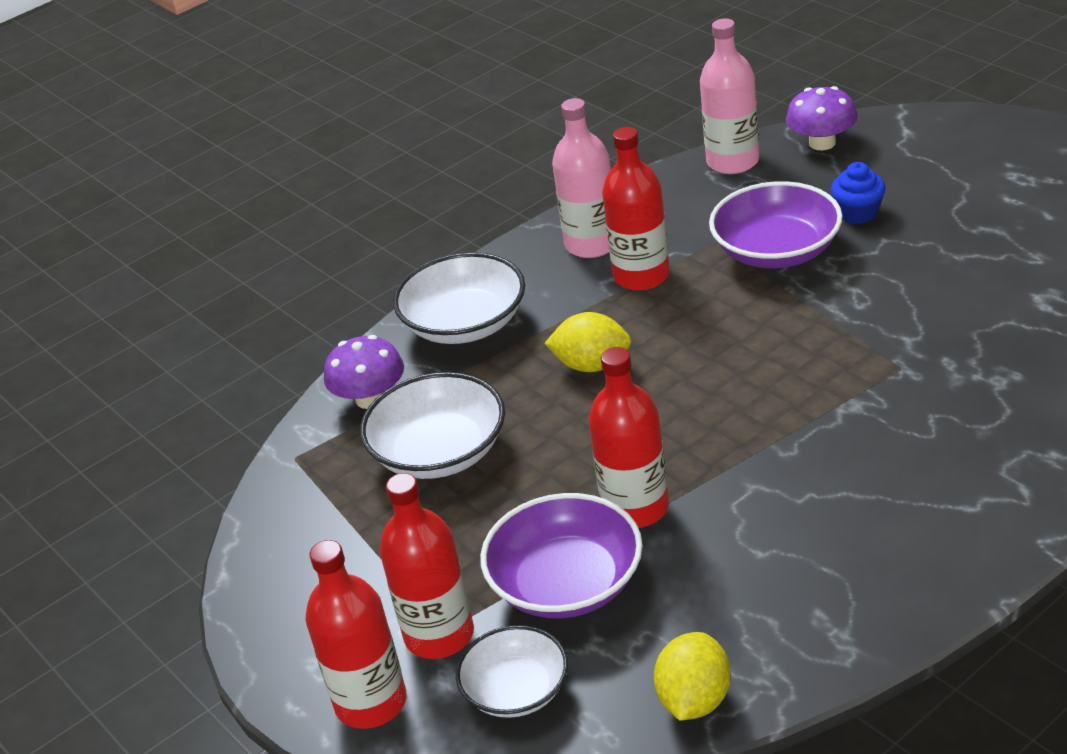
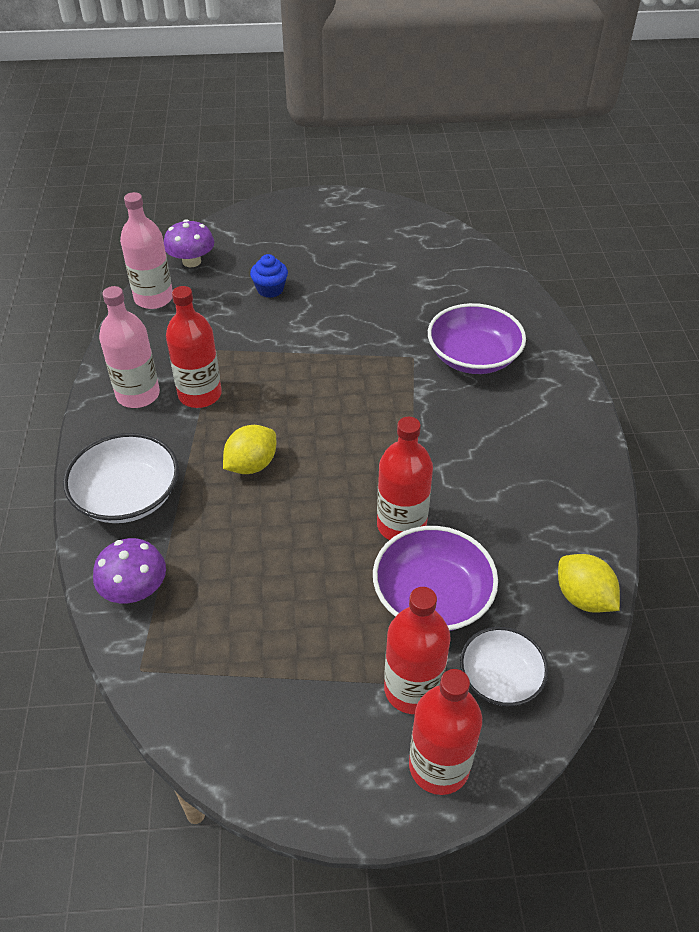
camera: 60 degrees left, 10 degrees up
white bowl [360,372,505,479] -> none
purple bowl [709,181,843,268] -> purple bowl moved to [428,303,526,374]

